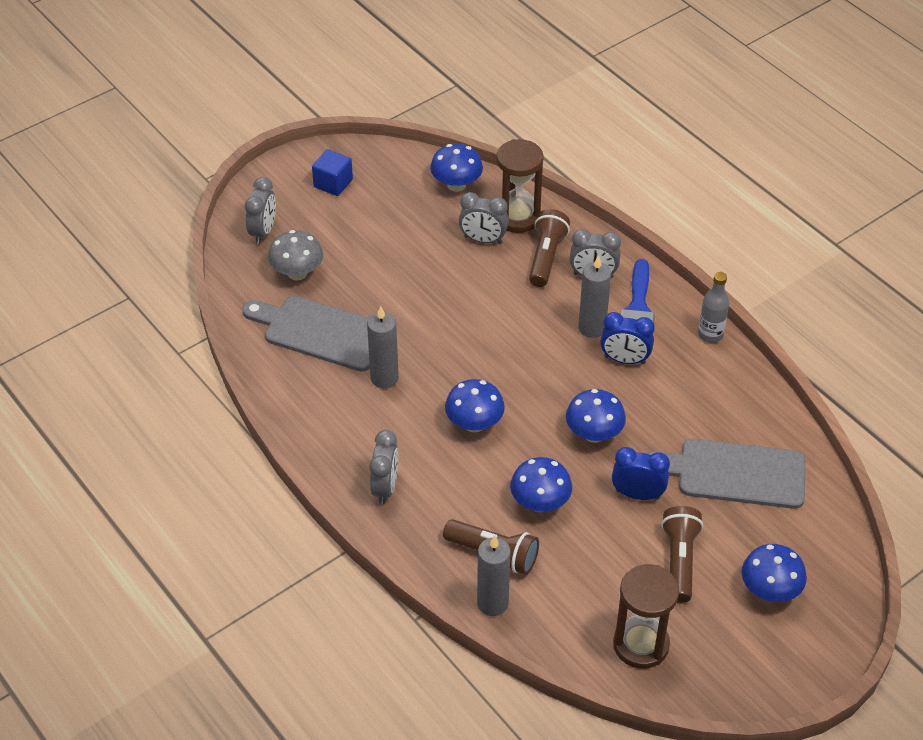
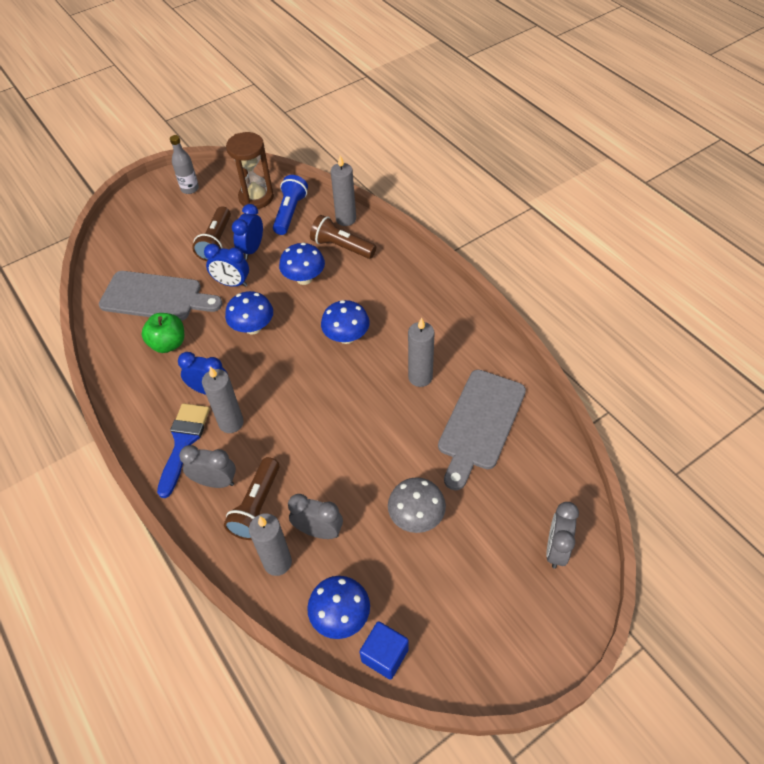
camera: 175 degrees left, 5 degrees up
grey cutting board [242,296,370,372] -> grey cutting board turned 90 degrees clockwise [438,370,526,490]
grey mushroom [268,230,323,281] -> grey mushroom moved to [388,477,446,533]
blue cube [312,149,353,196] -> blue cube moved to [359,621,409,680]
grey clock [369,430,398,504] -> none
brown hourglass [496,139,544,233] -> grey candle [249,513,292,576]
grey bottle [698,272,729,343] -> grey bottle moved to [170,135,199,194]
blue mushroom [742,544,807,602] -> none
none -> green apple [141,313,184,353]
none -> blue clock [232,204,263,260]
none -> blue flashlight [273,175,308,235]

